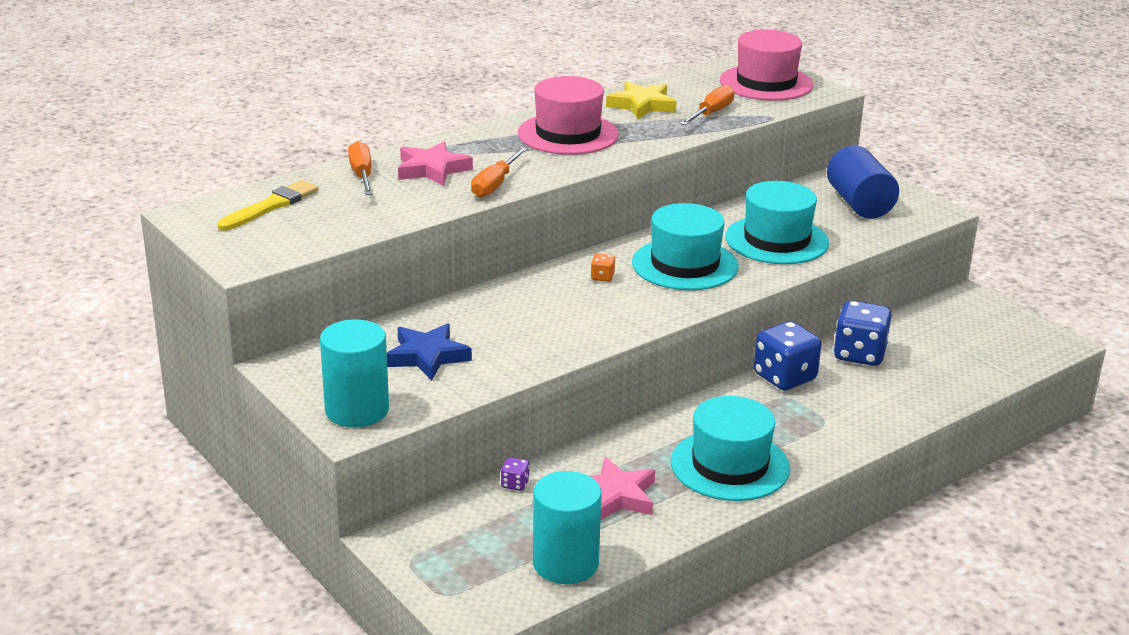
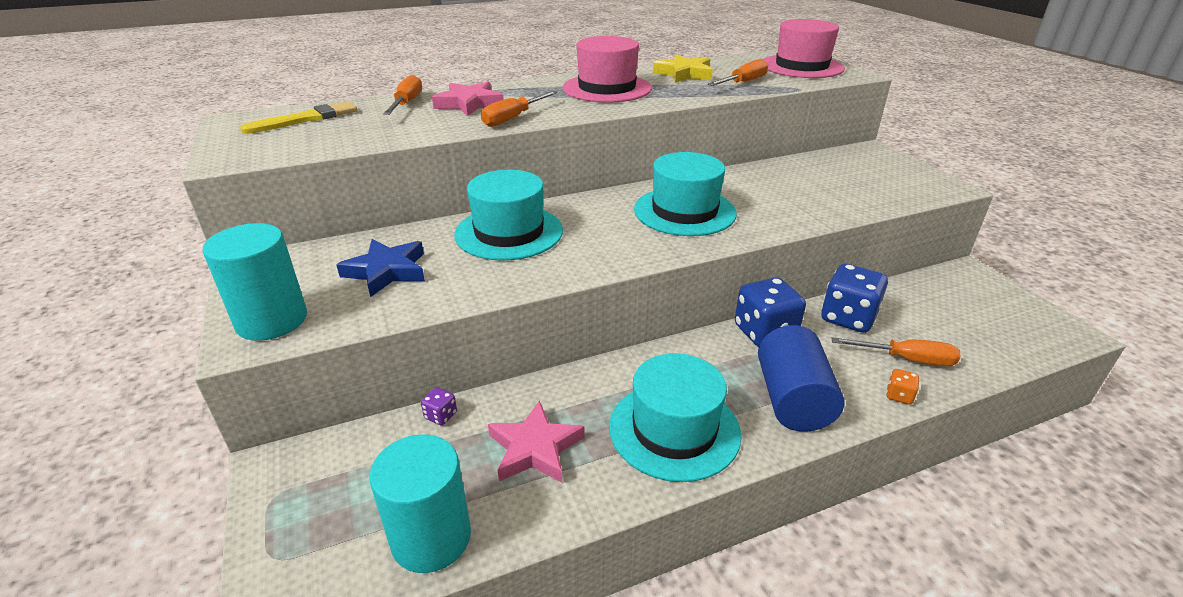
camera: 15 degrees right, 5 degrees up
orange dice [591,253,616,282] -> orange dice moved to [886,369,919,405]
turquoise hat [725,181,829,264] -> turquoise hat moved to [454,170,563,260]
blue cylinder [827,145,899,219] -> blue cylinder moved to [758,325,844,432]
none -> orange screwdriver [832,337,960,366]

